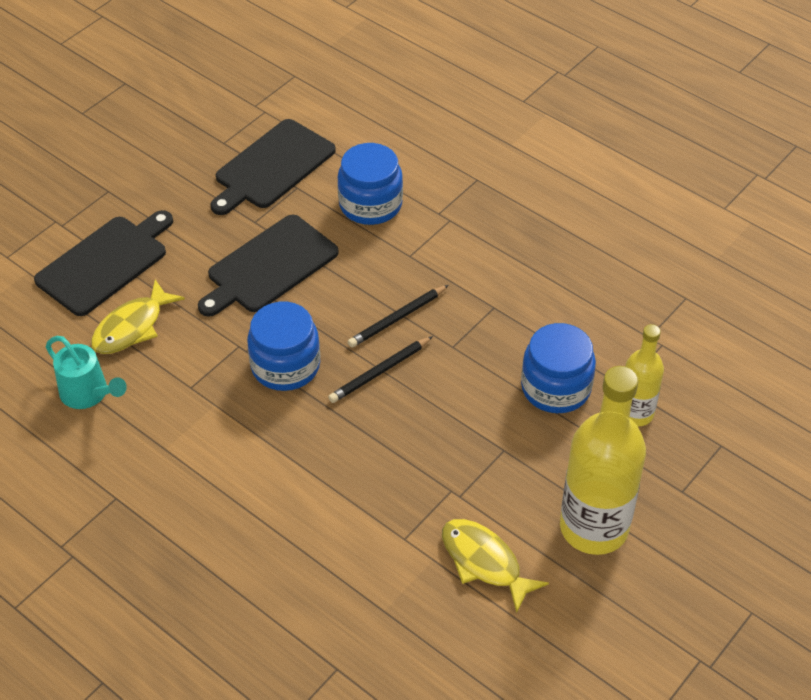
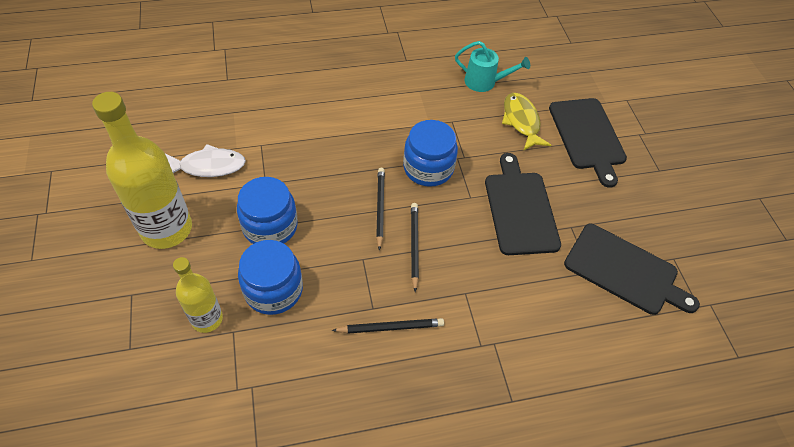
camera: 125 degrees right, 5 degrees up
turquoise watering can [46,336,127,409] -> turquoise watering can turned 150 degrees counterclockwise [455,41,530,92]
black cutting board [210,119,336,215] -> black cutting board turned 135 degrees clockwise [564,224,700,315]
blue jar [337,143,403,225] -> blue jar moved to [237,177,298,244]
yellow fish [442,519,549,613] -> white fish [165,144,246,177]
none -> black pencil [332,318,444,334]

